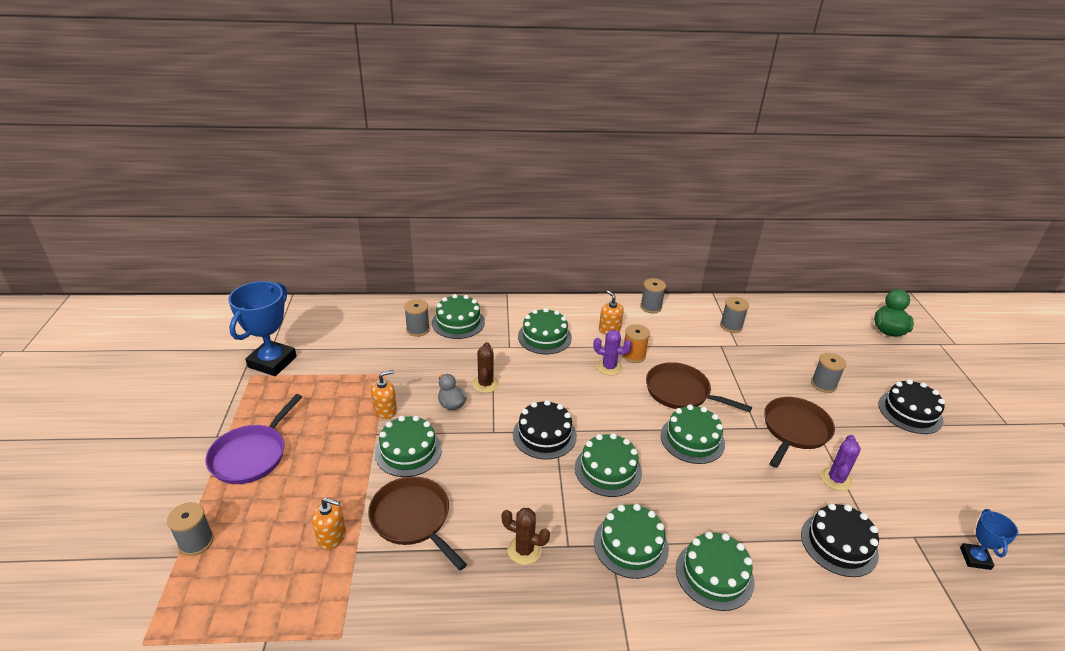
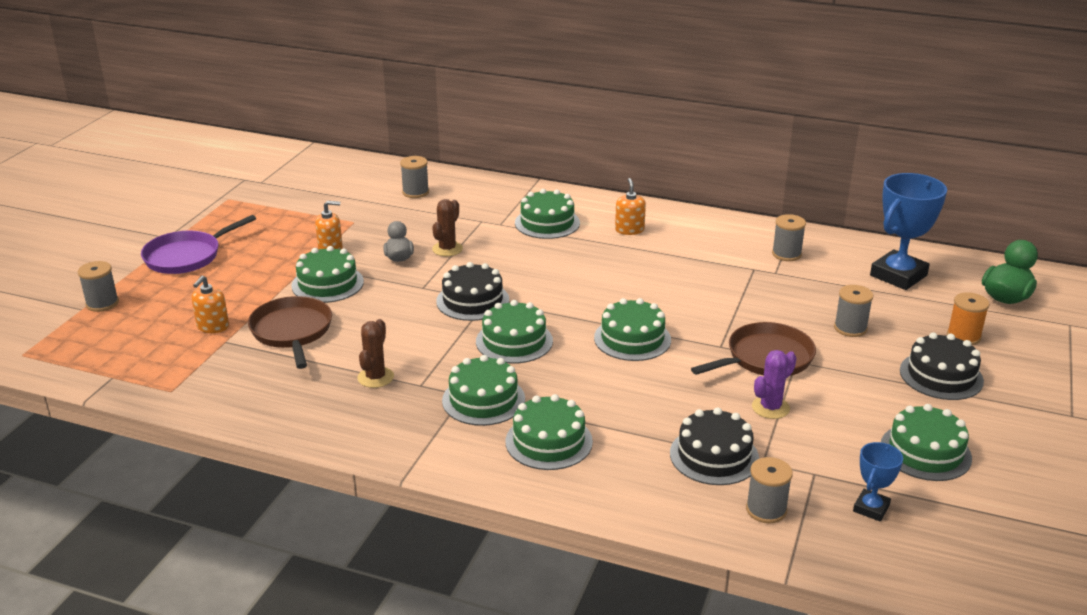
camera: 25 degrees right, 5 degrees down
blue trophy [228,281,297,376] -> blue trophy moved to [870,173,947,290]
orange soap dispenser [312,498,346,550] -> orange soap dispenser turned 75 degrees clockwise [191,275,229,333]
green cake [432,294,485,339] -> green cake moved to [881,404,972,481]
brown cactus [501,508,550,565] -> brown cactus turned 60 degrees clockwise [357,319,394,388]
purple cactus [593,330,632,375] -> none
orange spool [622,324,650,363] -> orange spool moved to [947,292,990,345]
grey spool [640,278,666,313] -> grey spool moved to [746,457,793,523]
brown pan [646,362,752,412] -> none

